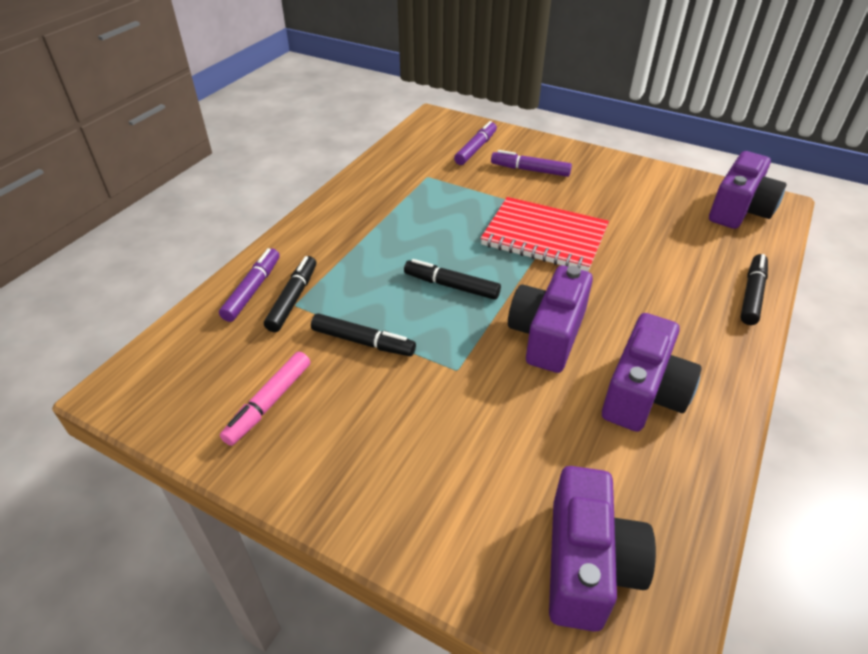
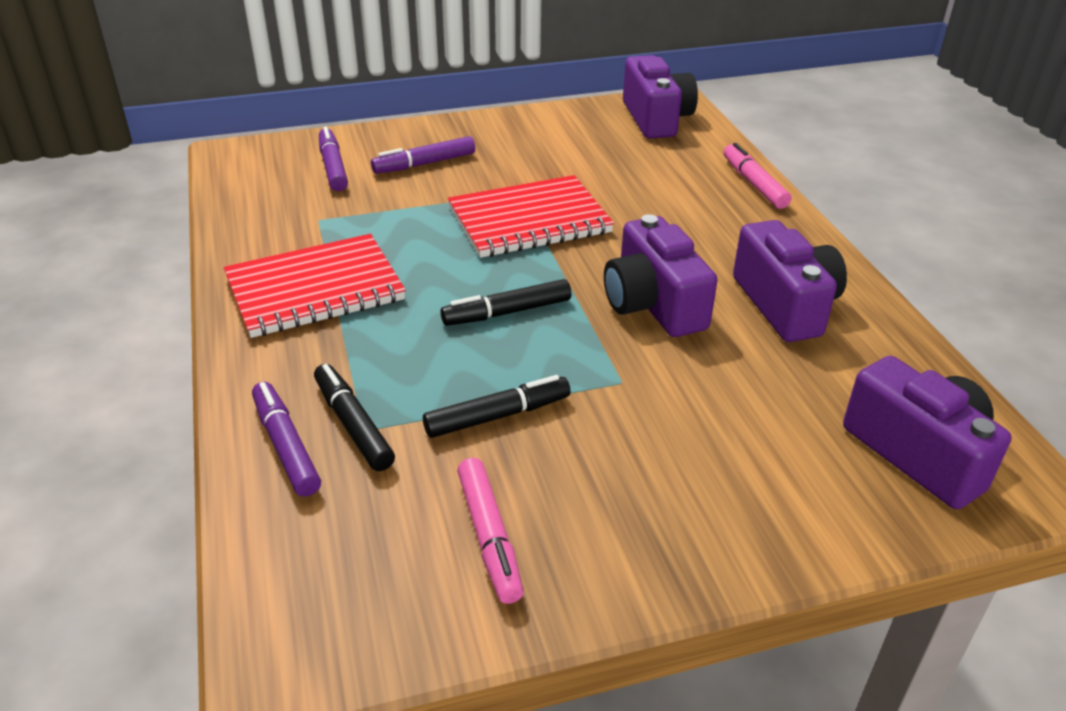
camera: 45 degrees left, 5 degrees down
black marker [740,254,768,325] -> pink marker [724,143,791,209]
none -> red notebook [224,234,406,338]

